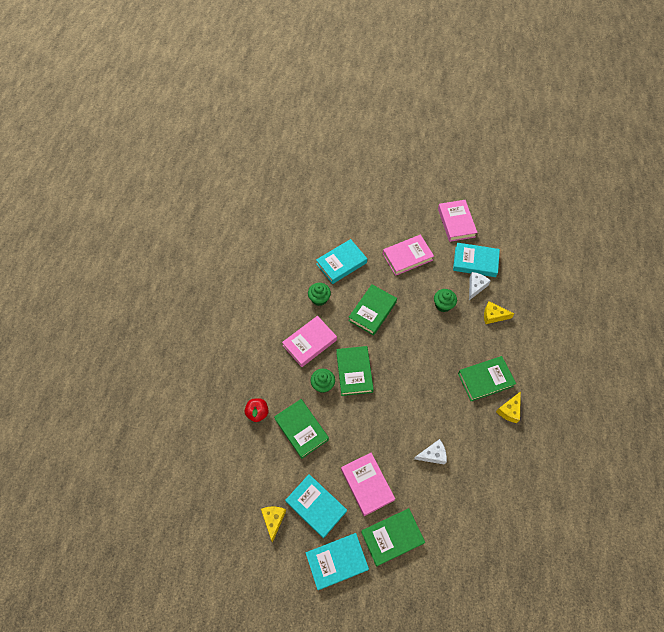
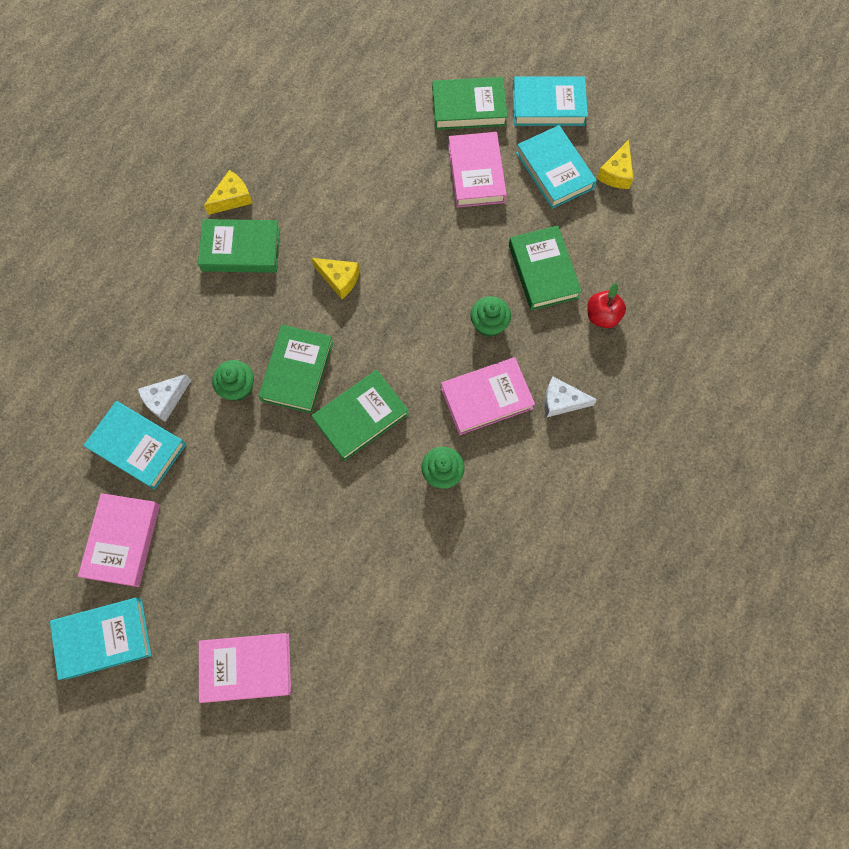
camera: 160 degrees left, 10 degrees up
turquoise book [316,239,367,284] -> turquoise book moved to [50,598,151,680]
green book [336,346,374,396] -> green book moved to [258,325,333,413]
pink book [383,235,434,276] -> pink book moved to [199,633,291,703]
white cheese [414,439,447,465] -> white cheese moved to [544,376,597,418]
yellow cheese [484,301,514,324] -> yellow cheese moved to [311,258,360,299]

